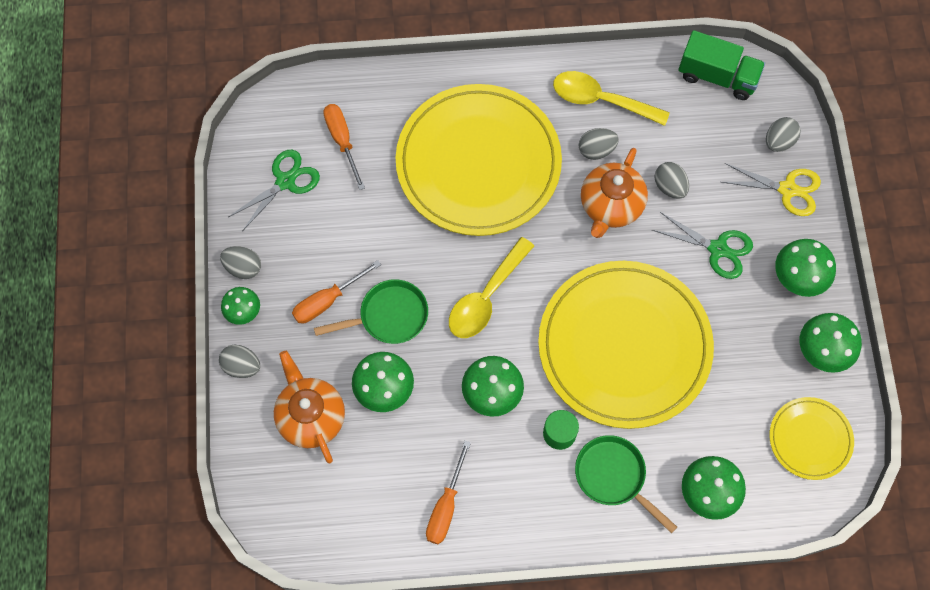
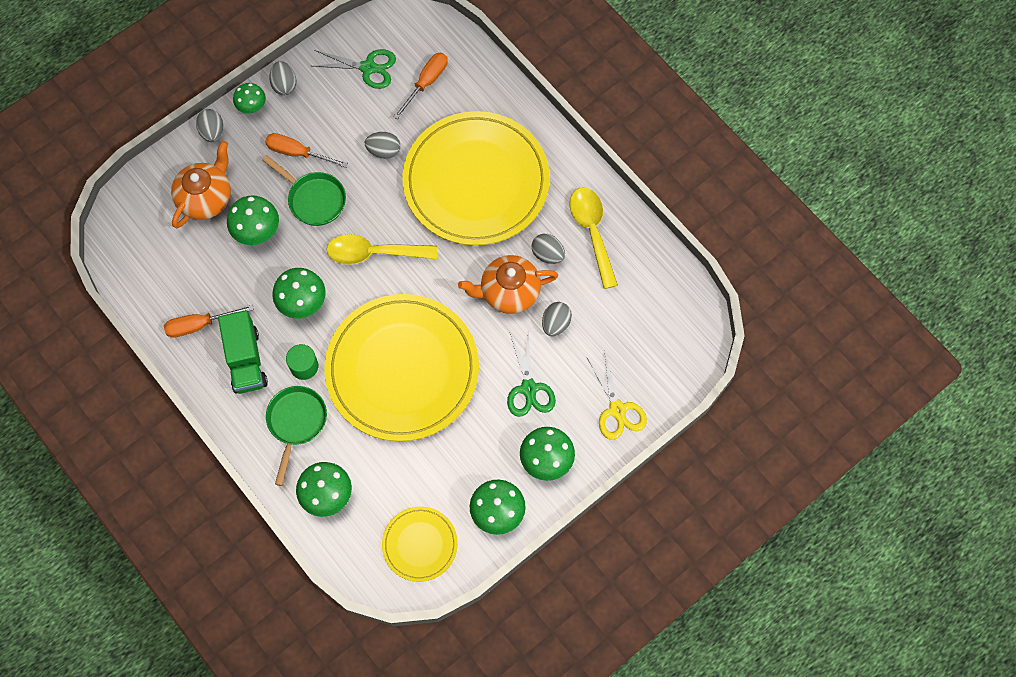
camera: 55 degrees right, 0 degrees up
green truck [678,30,765,100] -> green truck moved to [218,310,268,394]
grey egg [766,117,801,152] -> grey egg moved to [365,132,400,159]

